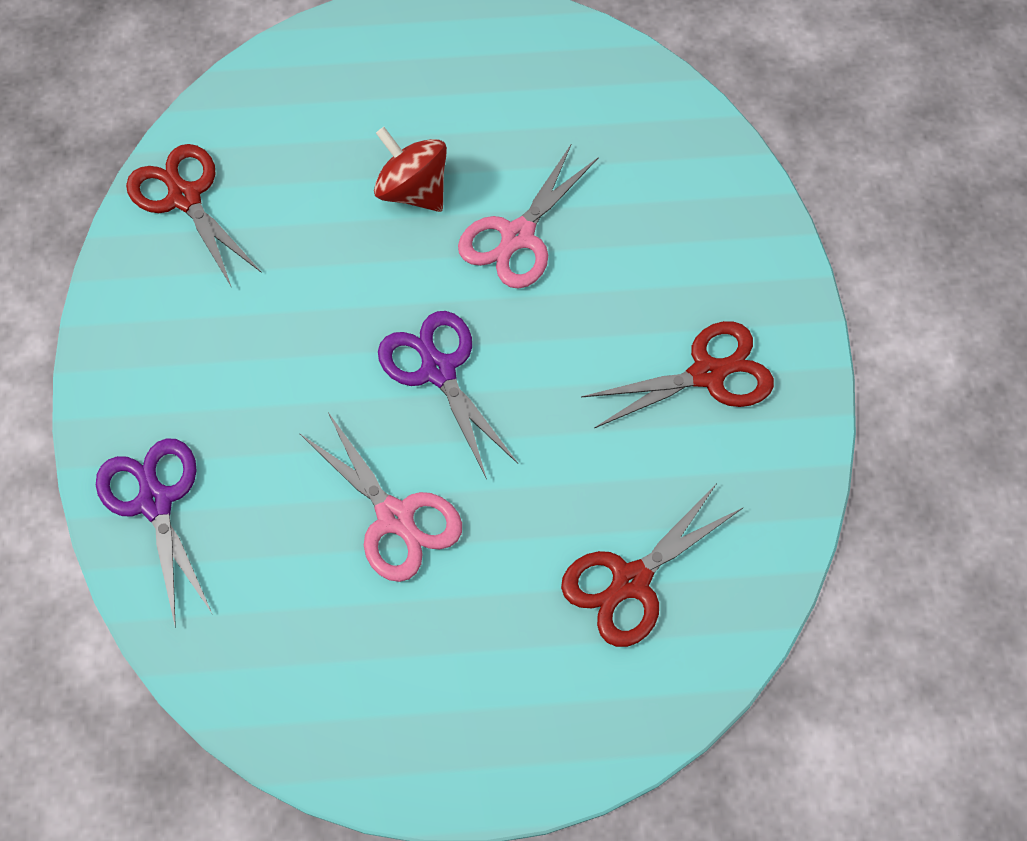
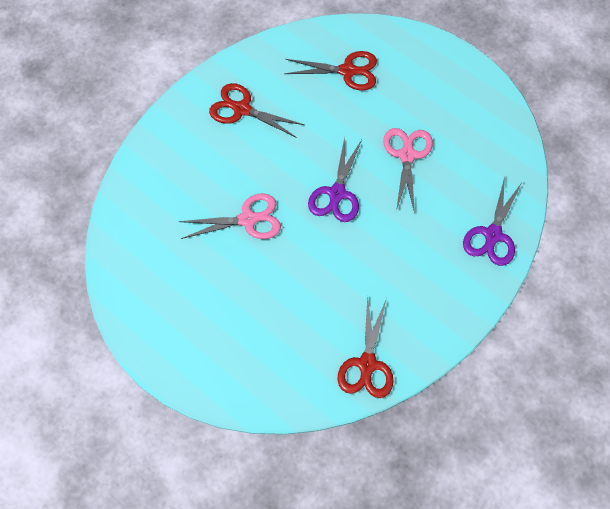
camera: 135 degrees left, 0 degrees up
red spinning top [374,127,447,212] -> none

